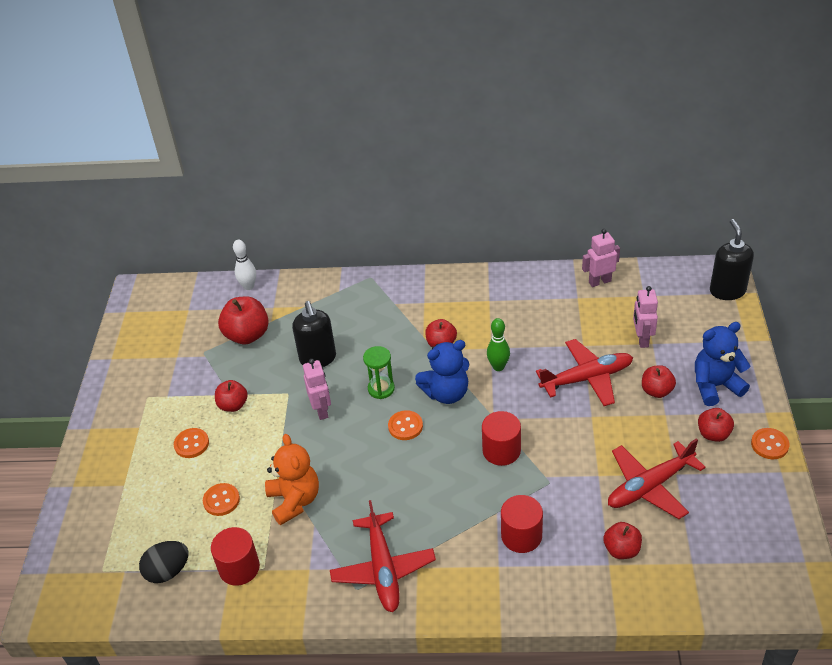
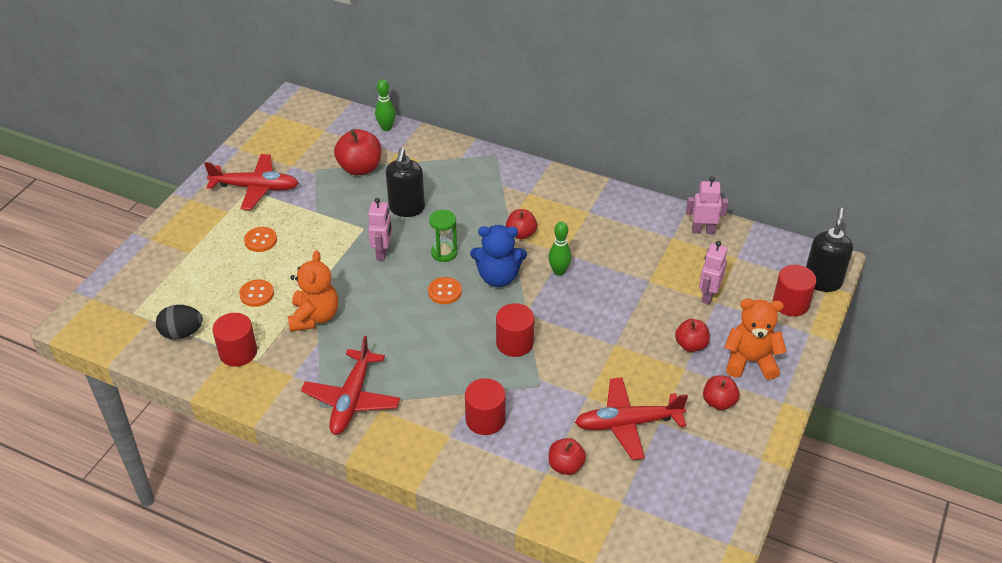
camera: 20 degrees right, 0 degrees up
red apple [215,380,248,412] -> none
white bowling pin [233,240,256,290] -> green bowling pin [375,79,396,131]
red plane [536,339,633,406] -> red plane moved to [204,154,298,210]
blue teddy bear [695,322,751,406] -> orange teddy bear [724,299,787,380]
orange button [751,428,790,459] -> none
none -> red cylinder [773,265,816,317]

